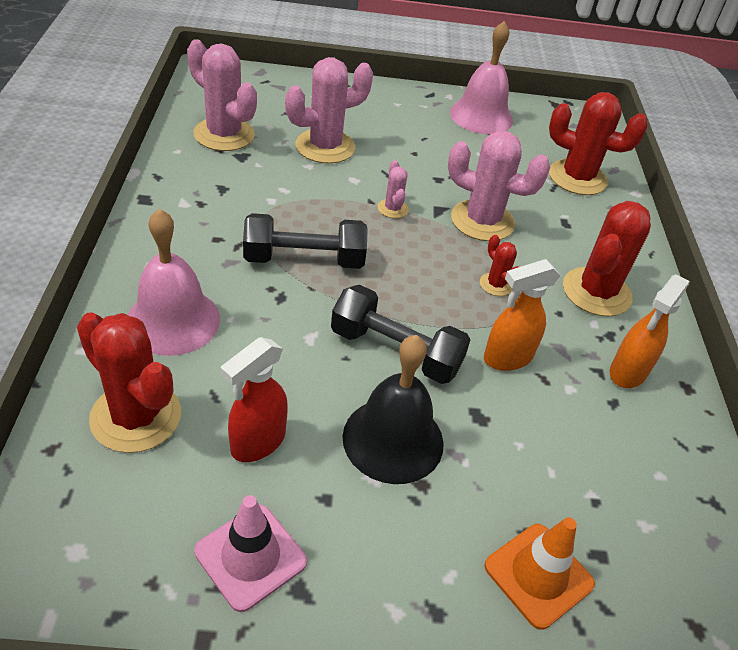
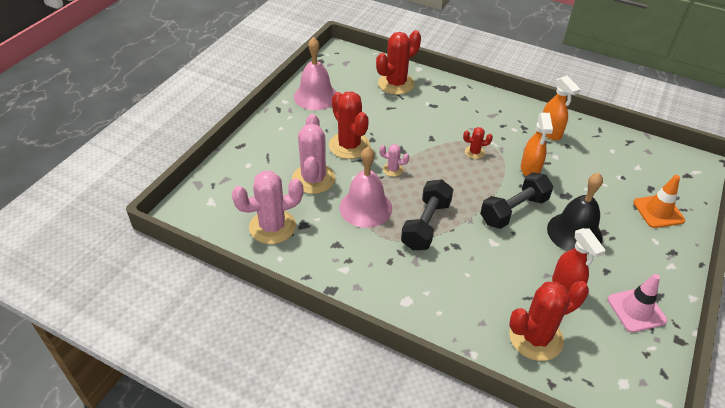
camera: 60 degrees left, 0 degrees up
pink bell [128,209,220,356] -> pink bell moved to [340,147,392,228]
pink cactus [448,131,551,241] -> none
red cactus [563,201,651,317] -> red cactus moved to [329,91,370,159]

